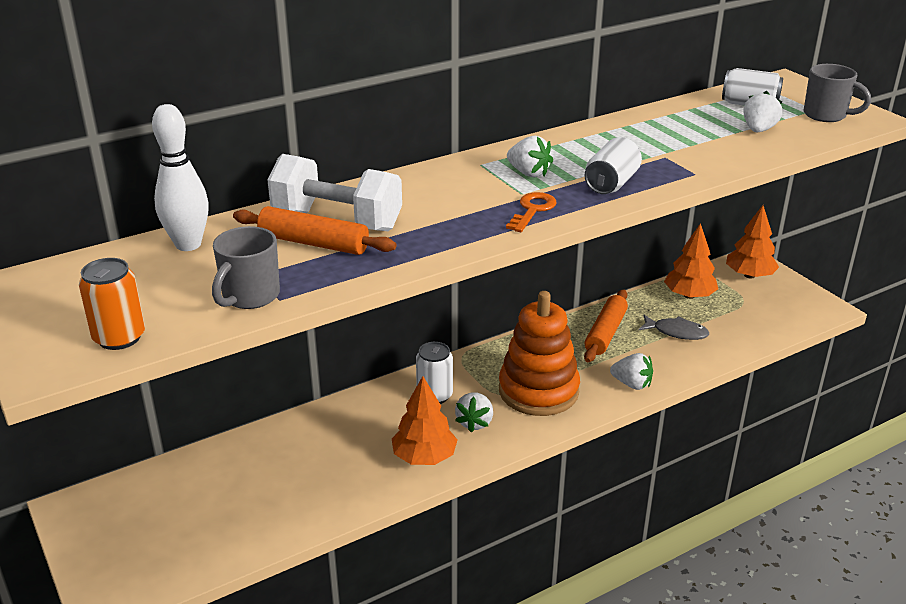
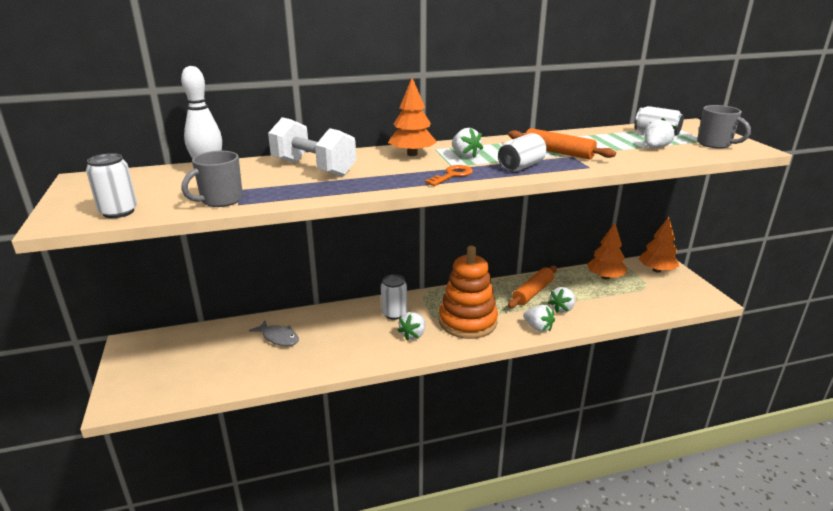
camera: 15 degrees right, 5 degrees down
orange can [79,258,145,350] -> white can [86,153,137,218]
orange rolling pin [233,206,396,255] -> orange rolling pin moved to [508,128,616,160]
orange tree [392,376,457,465] -> orange tree moved to [388,78,437,156]
grey fish [639,315,709,340] -> grey fish moved to [249,320,299,346]
none -> white strawberry [548,287,575,313]

